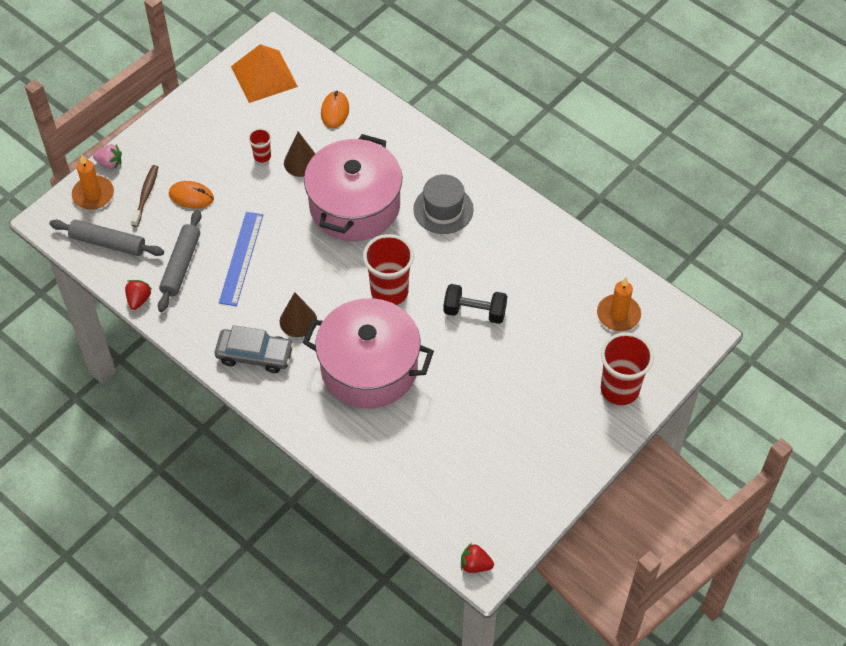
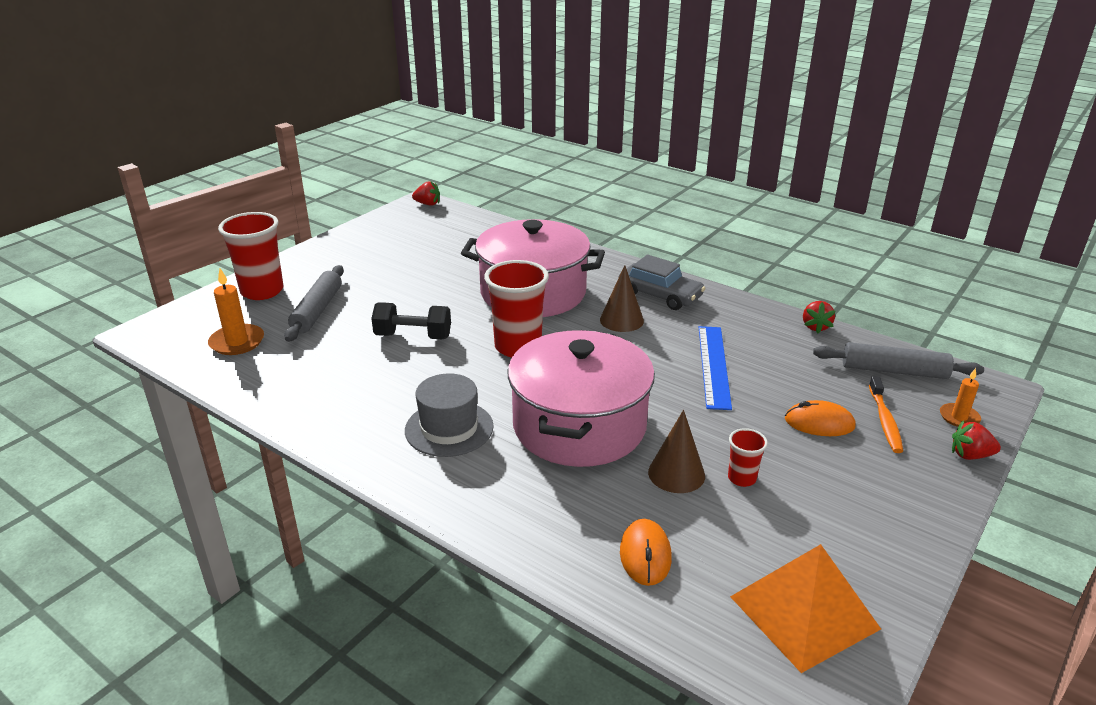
camera: 175 degrees right, 25 degrees down
orange candle [72,154,114,209] -> orange candle [940,368,981,427], size x0.63
pink strawberry [93,144,122,169] -> red strawberry [952,421,1001,460]
brown toothbrush [131,165,158,227] -> orange toothbrush [869,376,903,453]
grey rolling pin [158,210,202,312] -> grey rolling pin moved to [284,265,344,342]
grey car [215,325,294,373] -> grey car turned 150 degrees counterclockwise [619,255,705,310]

